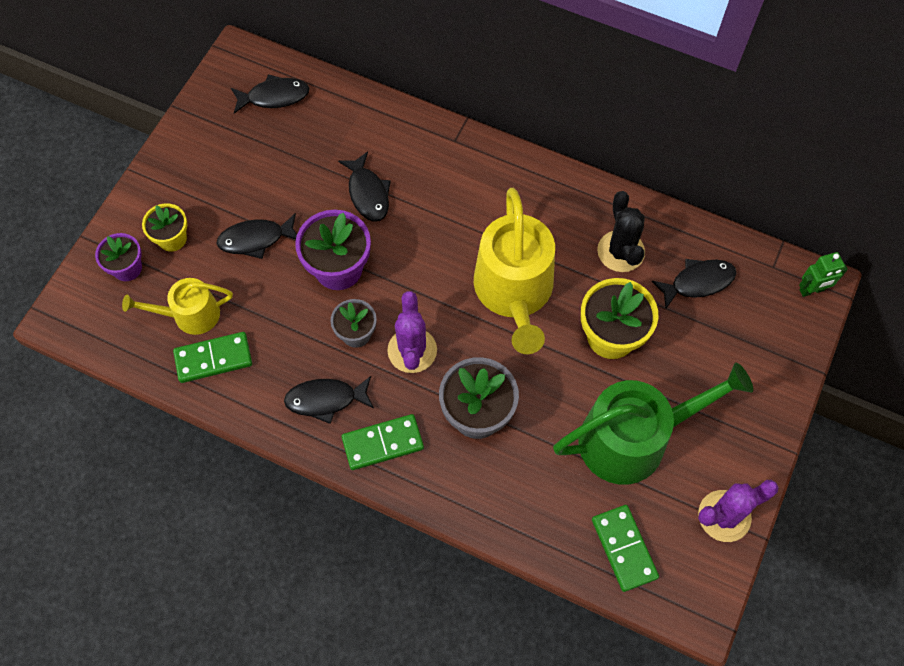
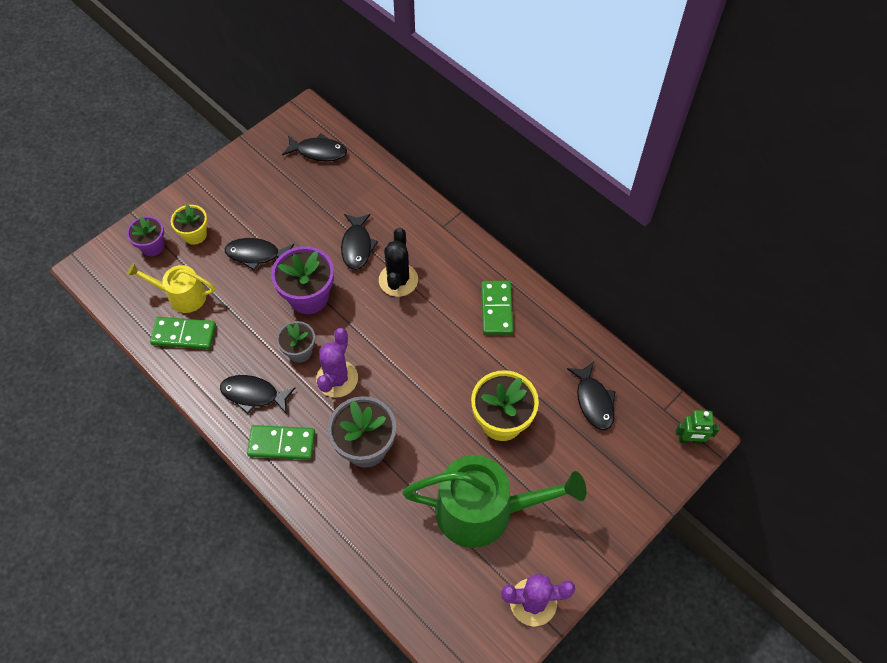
camera: 20 degrees right, 5 degrees down
yellow watering can [474,188,555,354] -> none
green domino [592,505,659,592] -> green domino moved to [482,281,513,335]
black cactus [597,191,645,272] -> black cactus moved to [379,228,418,297]
black fish [652,259,736,309] -> black fish turned 75 degrees clockwise [567,362,616,430]

